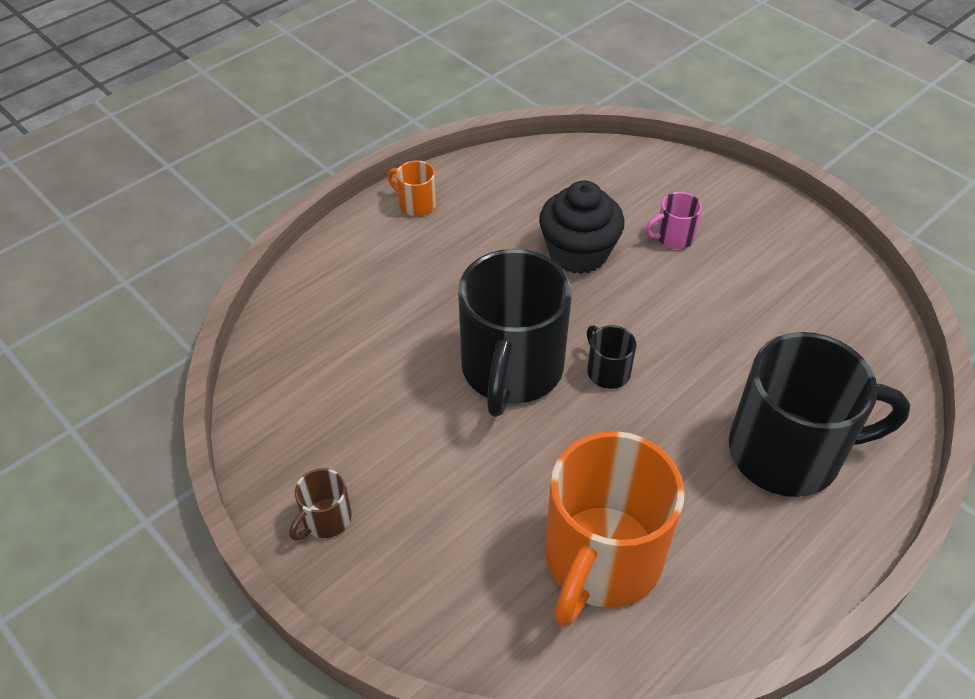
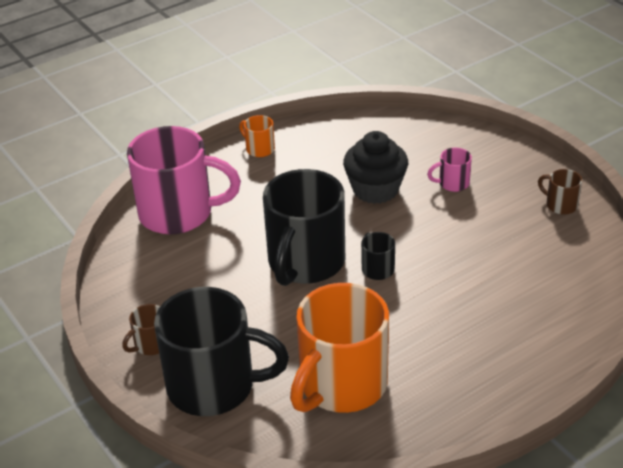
camera: 10 degrees right, 10 degrees down
black mug [729,332,910,497] -> black mug moved to [154,287,289,416]
none -> pink mug [127,126,241,234]
none -> brown mug [538,169,582,215]

